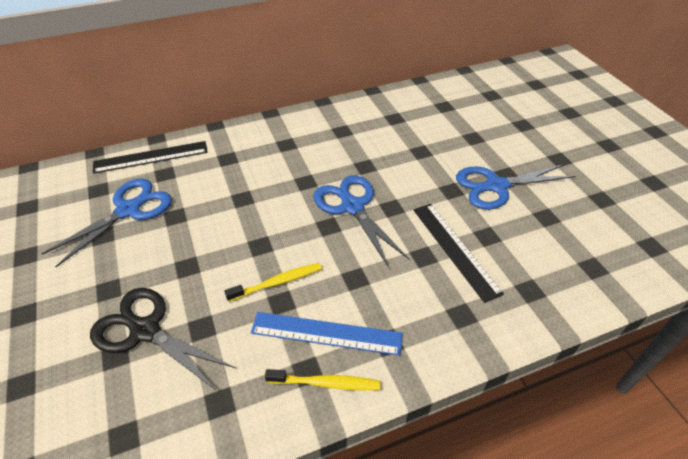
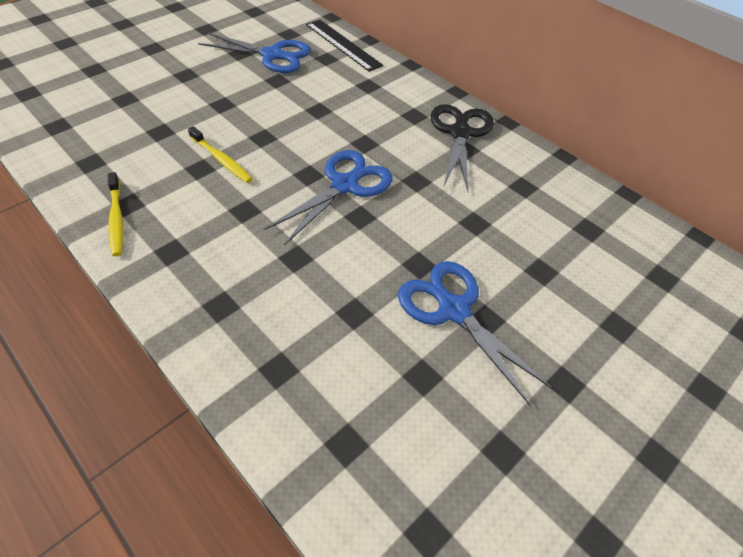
camera: 65 degrees right, 5 degrees up
black scissors [90,288,236,390] -> black scissors moved to [430,104,494,191]
blue ruler [251,312,403,356] -> none
black ruler [413,204,504,303] -> none

